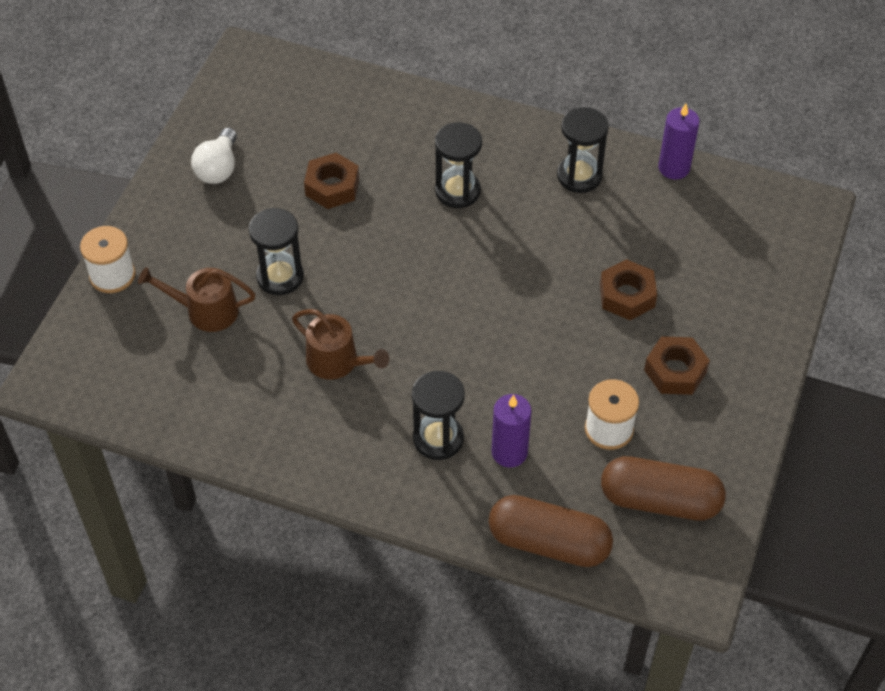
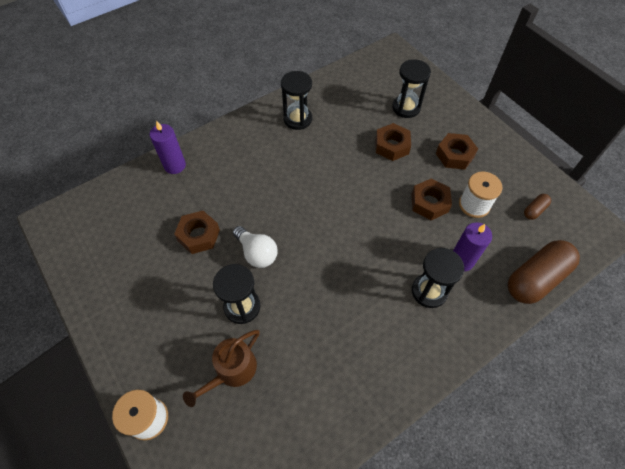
camera: 55 degrees left, 5 degrees up
white light bulb [191,128,237,184] -> white light bulb moved to [233,226,278,268]
brown watering can [292,309,389,380] -> none
black hourglass [435,122,482,208] -> black hourglass moved to [392,59,431,118]
brown capsule [601,456,726,521] -> brown capsule [524,194,551,220], size x0.45
purple candle [658,104,700,180] -> purple candle moved to [150,121,186,174]
none -> brown nut [411,178,452,220]

